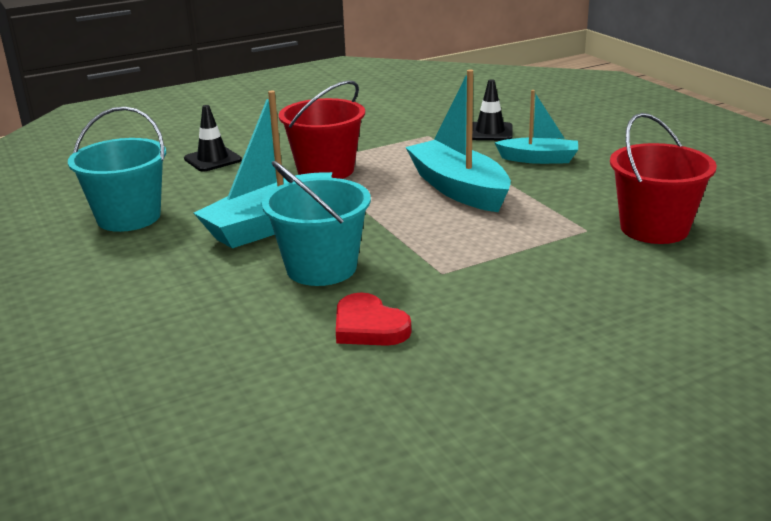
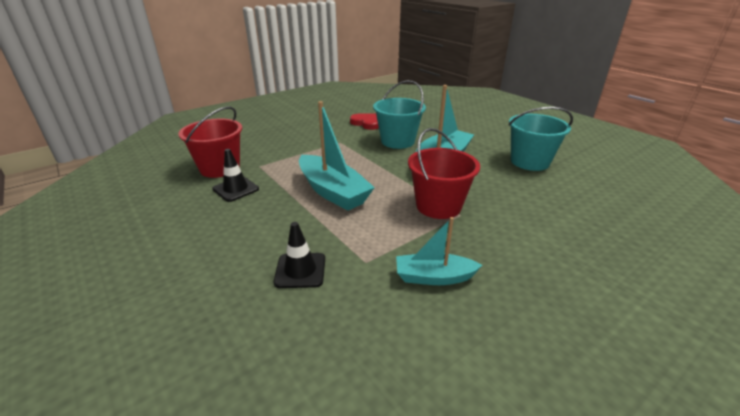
camera: 170 degrees right, 5 degrees up
black traffic cone [184,105,242,172] -> black traffic cone moved to [212,149,259,202]
turquoise boat [495,90,578,164] -> turquoise boat moved to [396,217,482,285]

